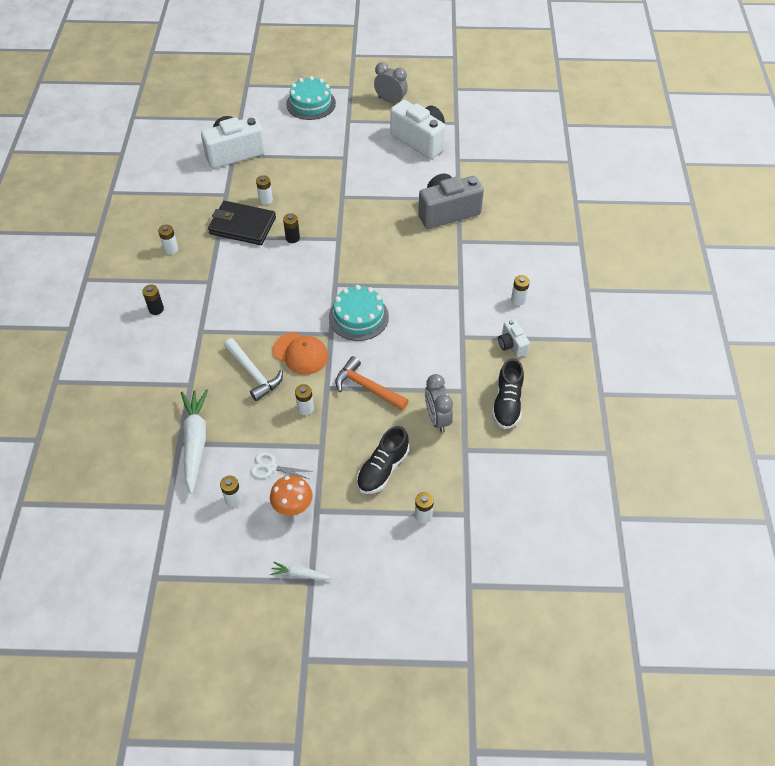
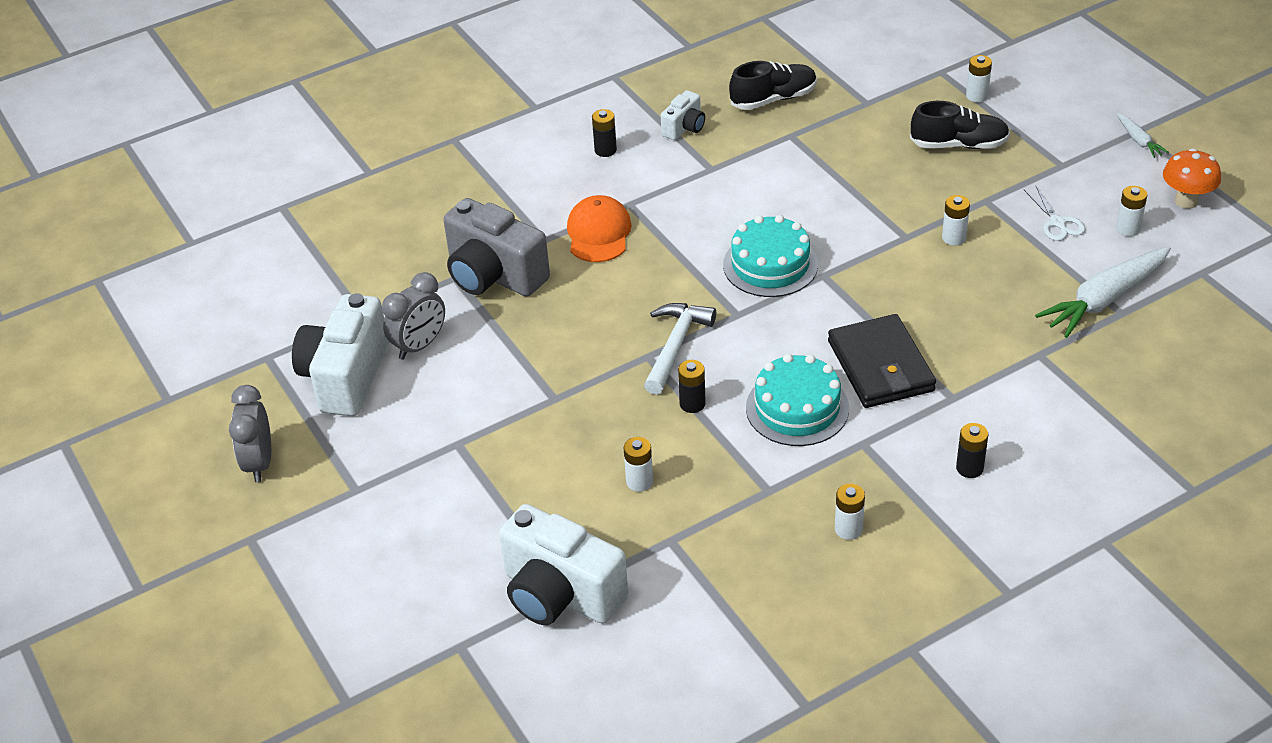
camera: 120 degrees left, 10 degrees down
black wallet [208,201,276,245] -> black wallet moved to [828,314,936,408]
white hammer [224,338,283,401] -> white hammer moved to [644,303,716,395]
orange mushroom [270,475,312,516] -> orange mushroom moved to [1163,148,1221,209]
orange cap [273,332,328,375] -> orange cap moved to [567,195,632,262]
turquoise cake [286,76,336,120] -> turquoise cake moved to [746,354,849,446]
orange hammer [335,356,409,410] -> none
grey clock [425,374,453,433] -> grey clock moved to [382,272,445,360]
white battery [511,275,530,306] -> black battery [592,109,617,157]

